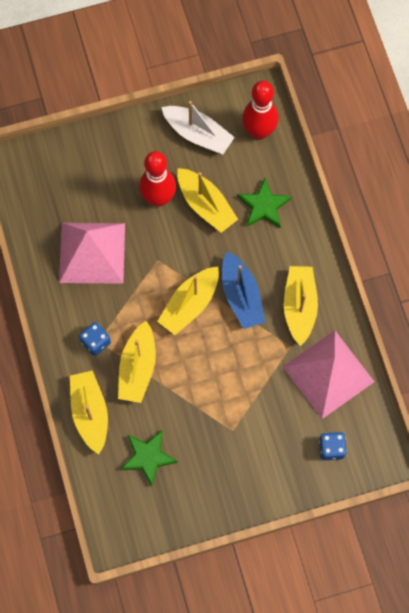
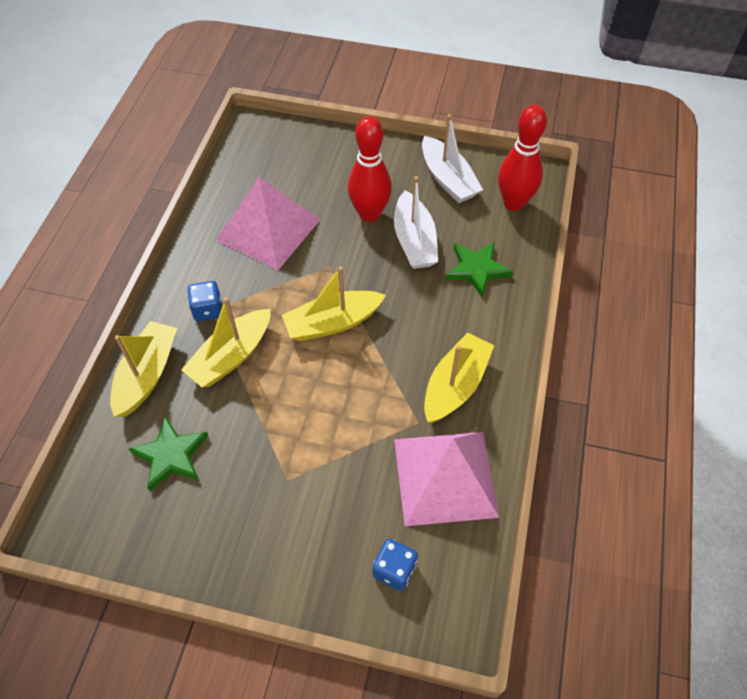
camera: 30 degrees right, 15 degrees down
yellow boat [177,168,238,233] -> white boat [394,176,438,269]
blue boat [222,251,265,329] -> none

